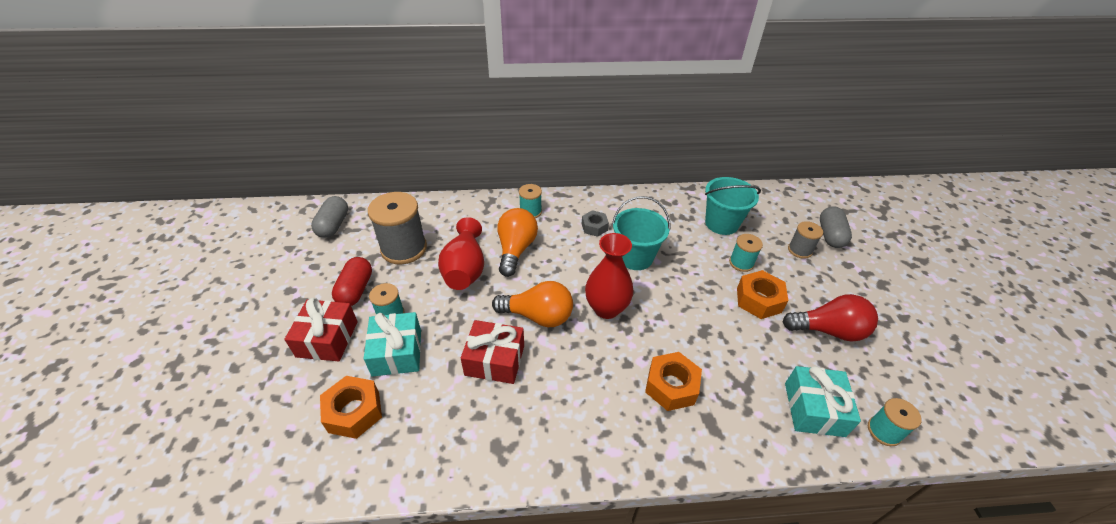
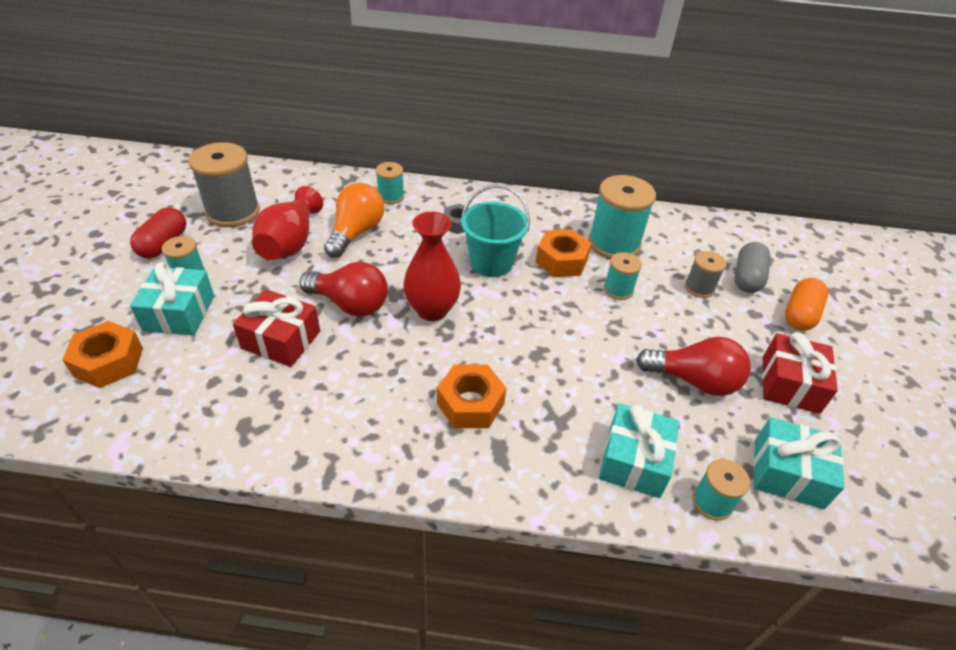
camera: 10 degrees right, 0 degrees up
red gift [284,298,358,361] -> red gift moved to [762,332,838,414]
grey capsule [311,196,348,238] -> none
orange light bulb [492,281,573,327] -> red light bulb [300,262,388,317]
turquoise bucket [705,177,761,235] -> turquoise spool [588,175,656,259]
orange nut [737,270,788,319] -> orange nut moved to [536,229,592,277]
none -> turquoise gift [753,417,844,509]
none -> orange capsule [785,278,828,331]

